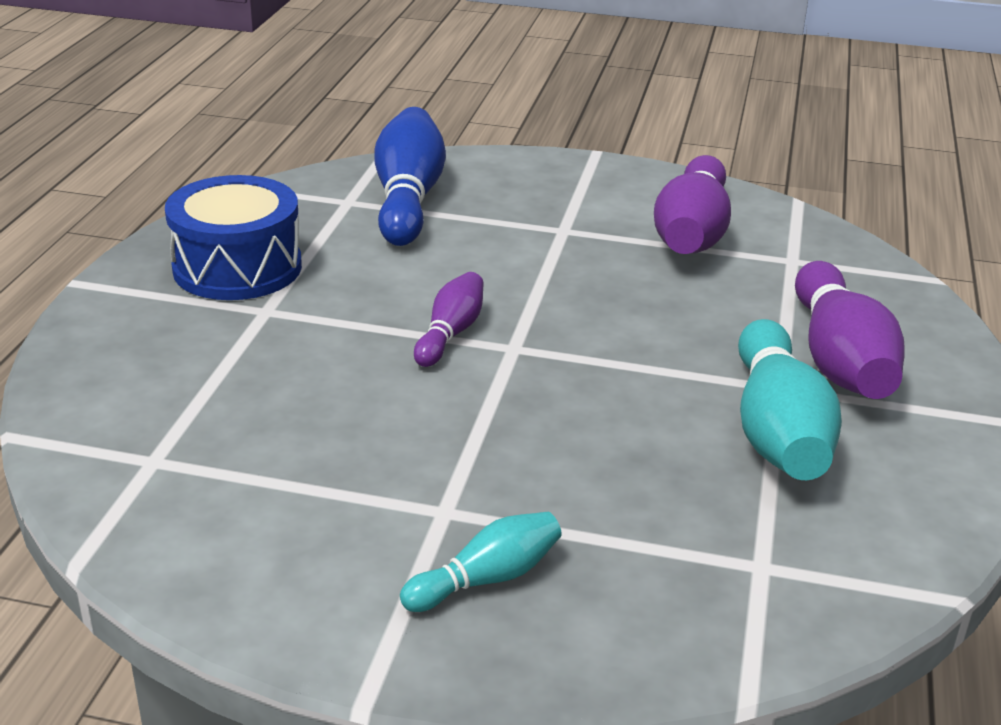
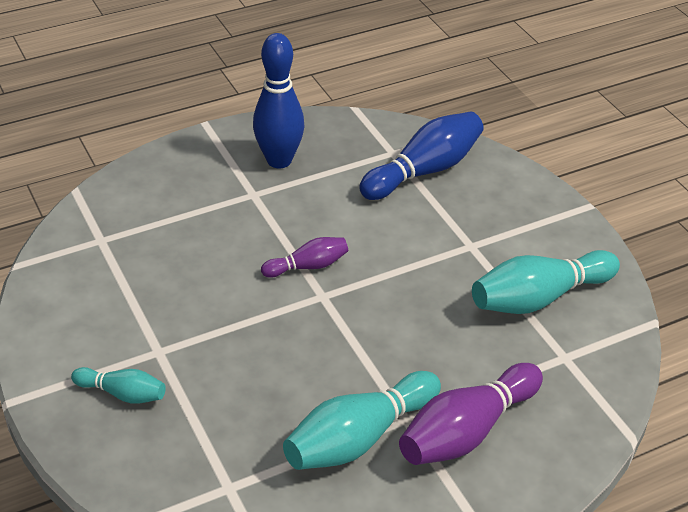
camera: 50 degrees right, 10 degrees up
blue drum [165,175,302,300] -> blue bowling pin [253,33,305,168]
purple bowling pin [654,155,731,254] -> turquoise bowling pin [472,250,620,314]

